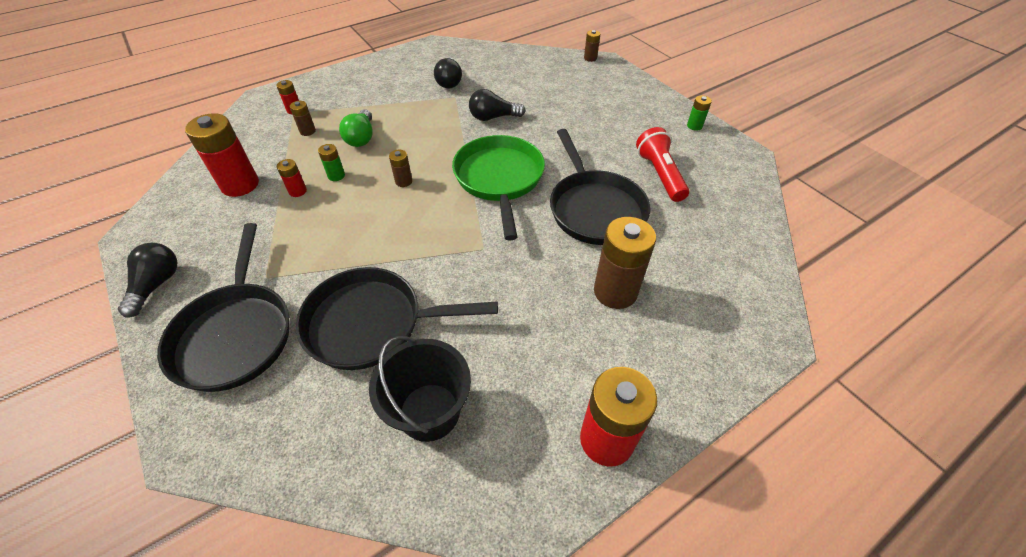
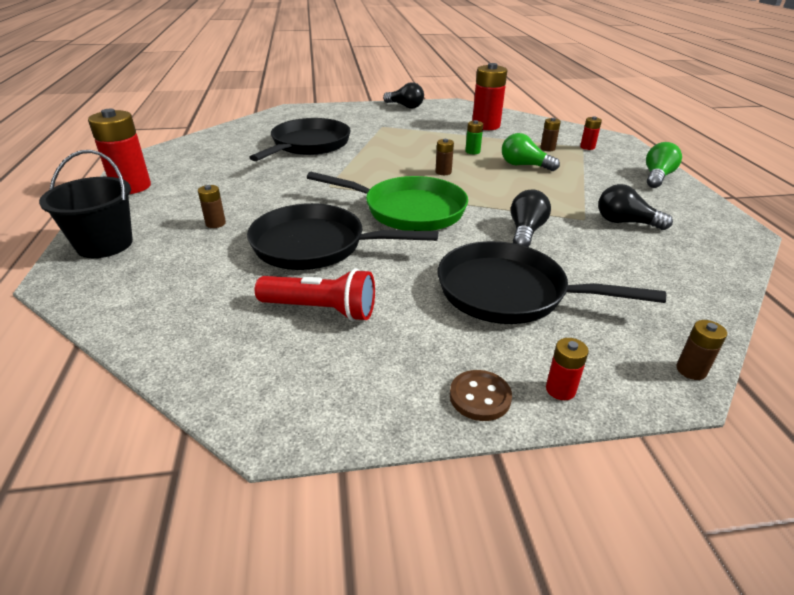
camera: 115 degrees right, 15 degrees down
black pan [157,223,289,392] -> black pan moved to [438,241,666,324]
red battery [277,159,307,197] -> red battery moved to [546,338,589,400]
black bucket [369,336,471,442] -> black bucket moved to [39,150,133,258]
brown battery [594,217,656,309] -> brown battery [198,185,226,228], size x0.47
green battery [687,95,712,131] -> none
none -> brown button [450,370,512,421]
none -> green light bulb [646,142,682,188]

